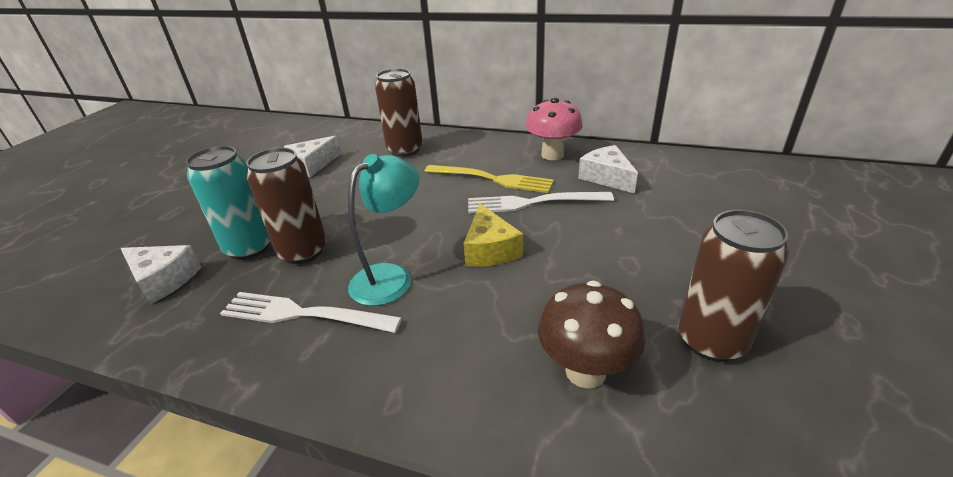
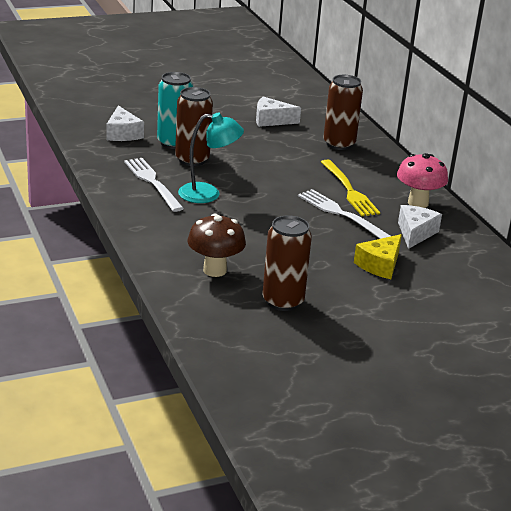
camera: 45 degrees right, 5 degrees down
yellow cheese [463,204,523,267] -> yellow cheese moved to [354,234,402,279]

